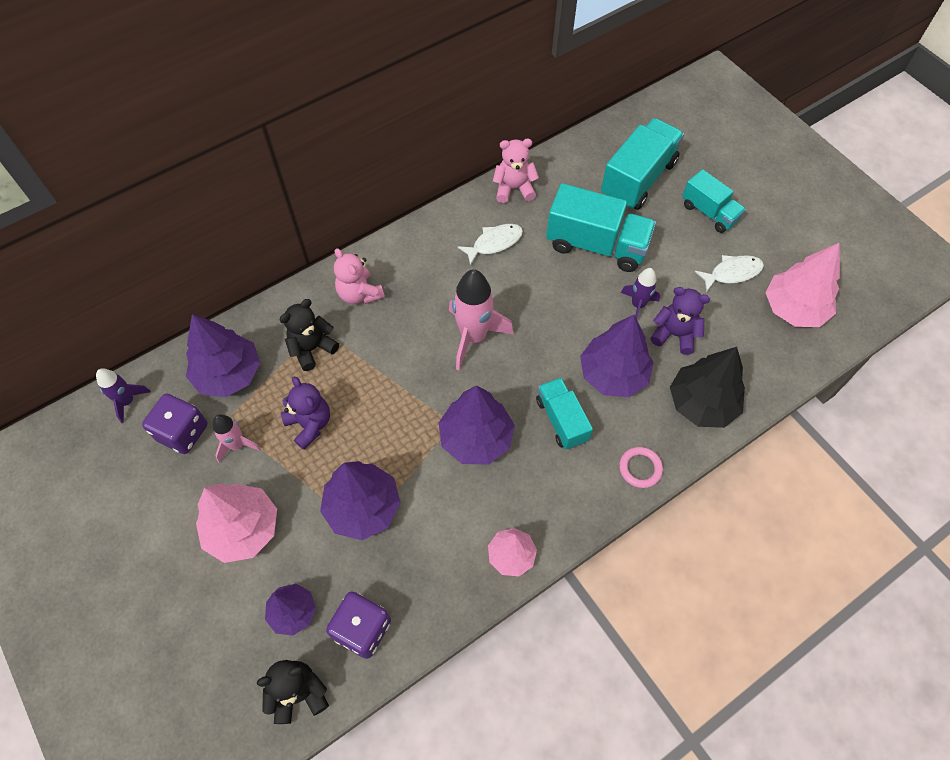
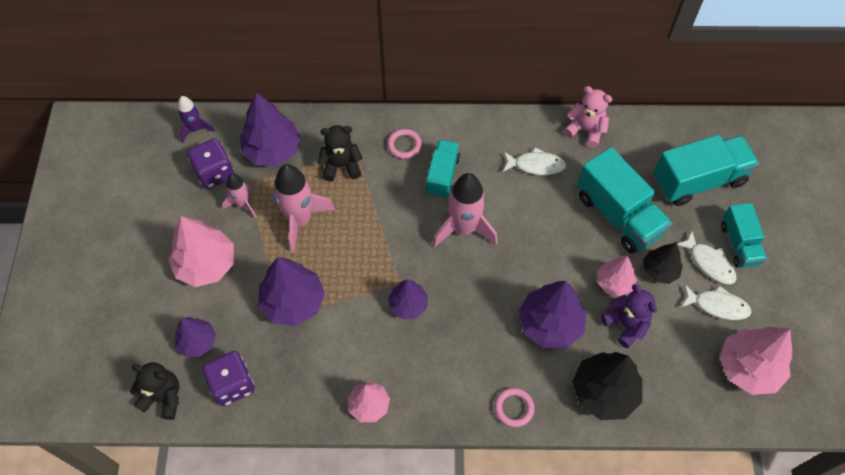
camera: 35 degrees right, 0 degrees up
purple teddy bear [281,376,330,450] -> pink rocket [272,164,335,253]
pink teddy bear [334,248,385,304] -> pink ring [387,129,422,159]
purple tree [439,385,515,465] -> purple tree [388,279,428,319], size x0.60
turquoise truck [536,377,593,450] -> turquoise truck moved to [425,140,460,198]
purple rocket [621,268,660,319] -> pink tree [597,256,637,297]
none -> black tree [643,243,683,284]
none -> white fish [677,231,737,284]

